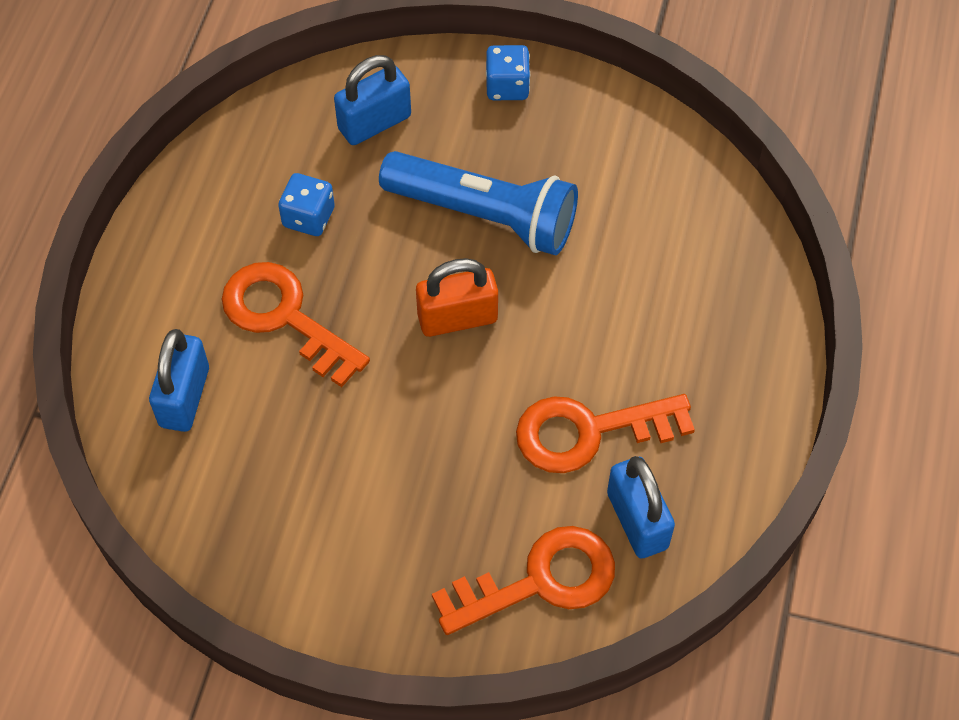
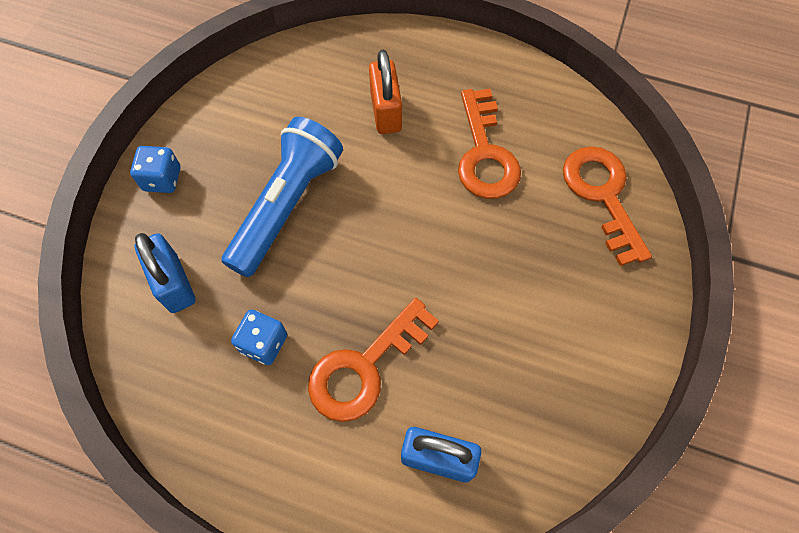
camera: 85 degrees left, 5 degrees up
orange padlock [416,258,498,337] -> orange padlock moved to [369,50,402,134]
blue padlock [607,456,675,559] -> none

